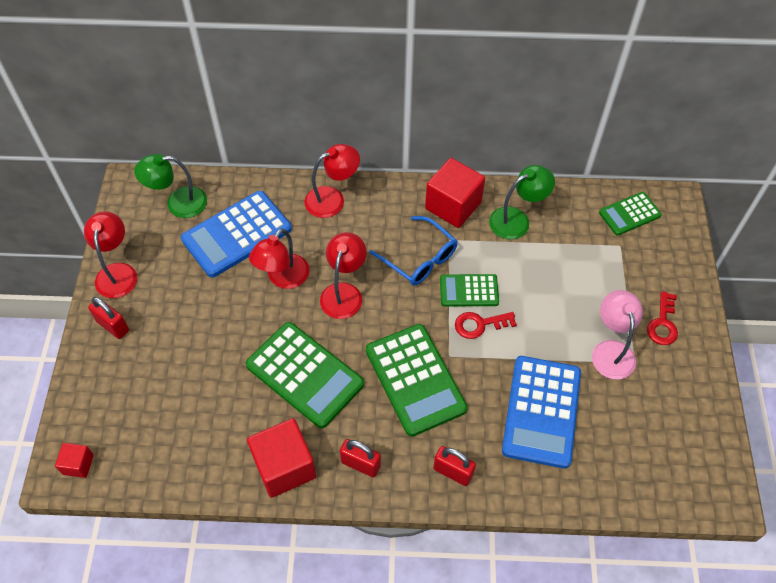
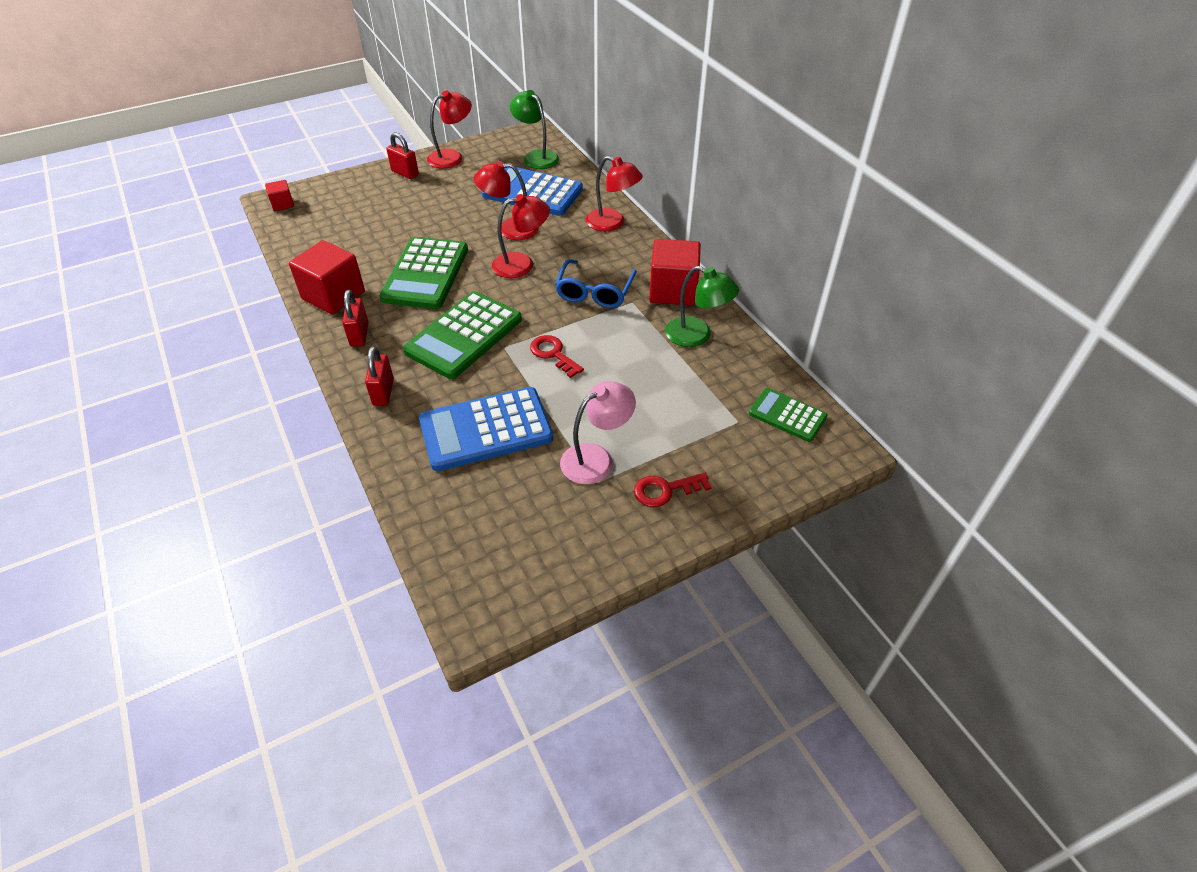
camera: 60 degrees right, 10 degrees down
red padlock [88,297,129,339] -> red padlock turned 60 degrees counterclockwise [387,132,419,179]
green calculator [440,274,499,307] -> none

